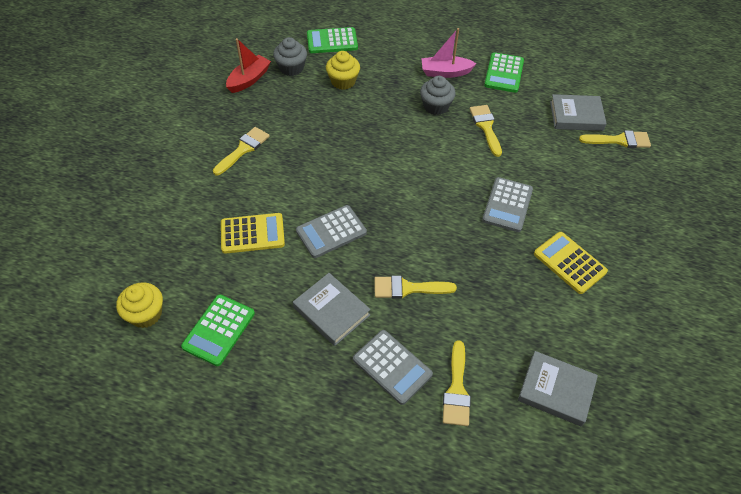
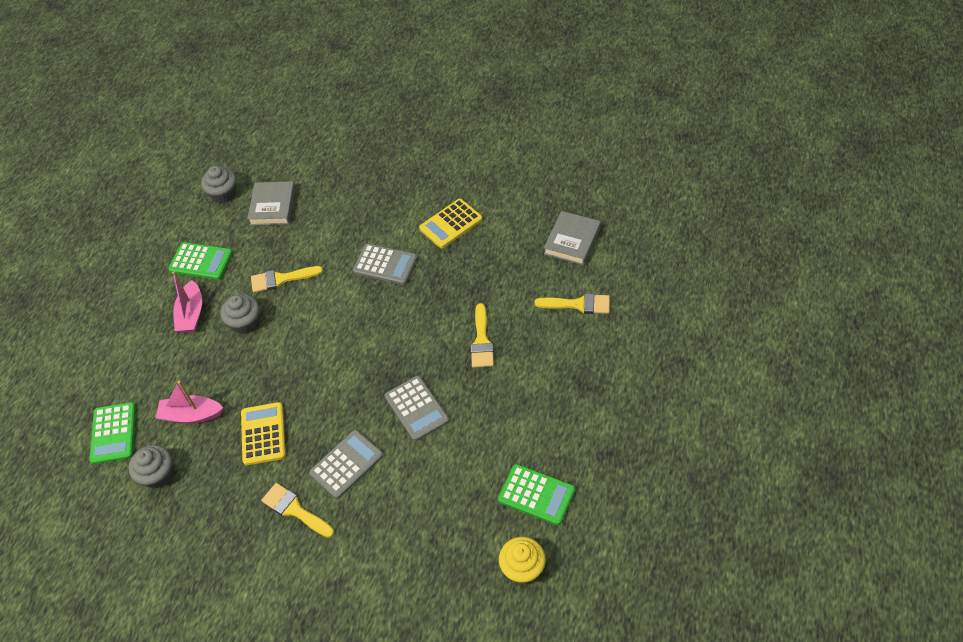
camera: 85 degrees left, 0 degrees up
yellow calculator [221,213,285,254] -> yellow calculator moved to [241,402,286,465]
red boat [226,38,271,93] -> none
grey book [293,273,371,346] -> none
yellow cupcake [326,51,360,90] -> pink boat [156,381,223,424]
grey calculator [353,330,433,405] -> grey calculator moved to [309,430,383,499]
yellow brush [579,130,651,148] -> none
none -> grey cupcake [201,166,236,203]

